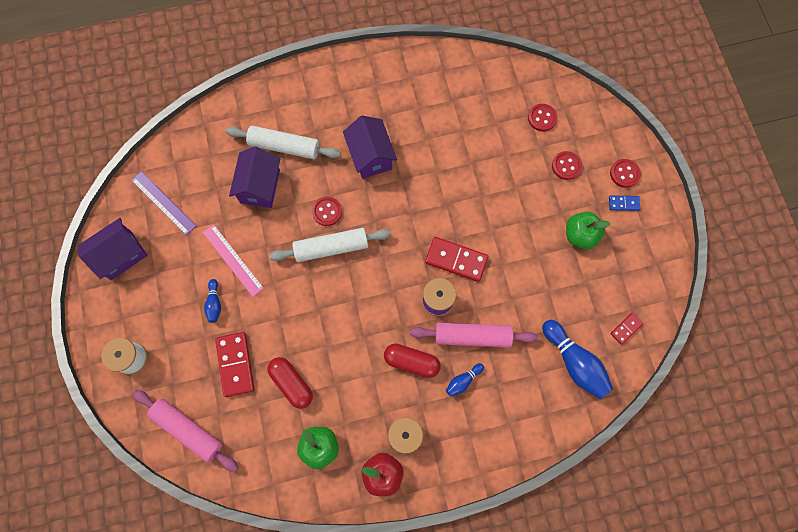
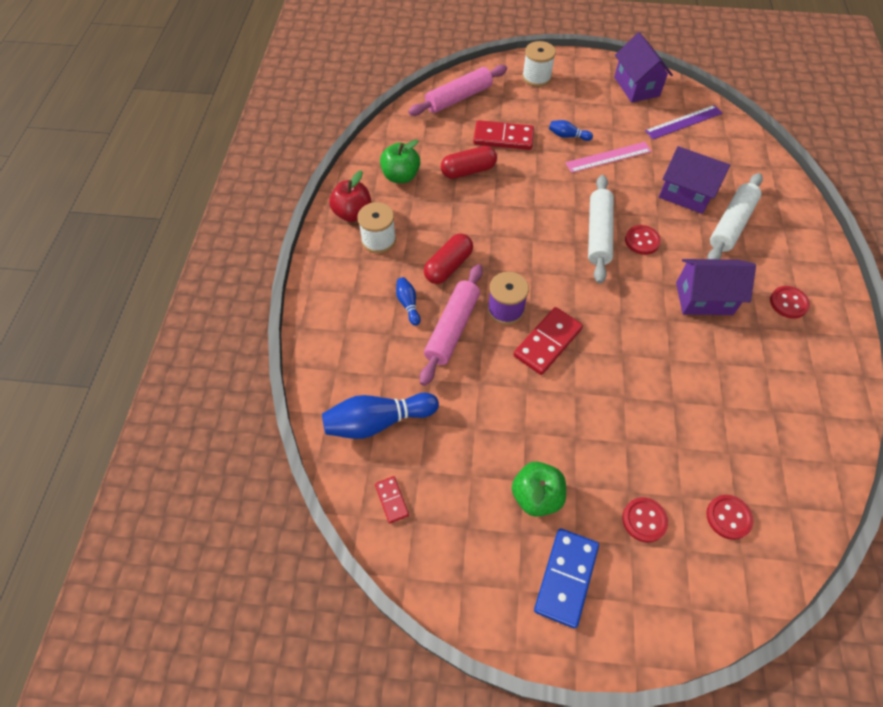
camera: 110 degrees right, 15 degrees down
blue domino [609,195,640,211] -> blue domino [534,528,599,628], size x1.89
red button [610,159,641,188] -> red button moved to [770,286,810,319]

